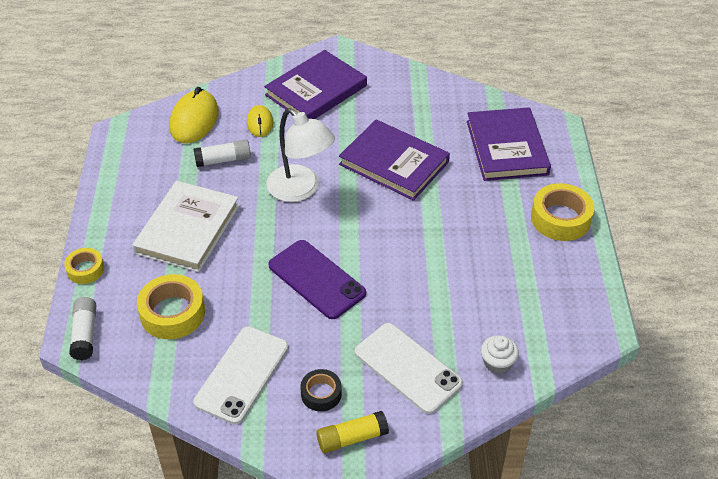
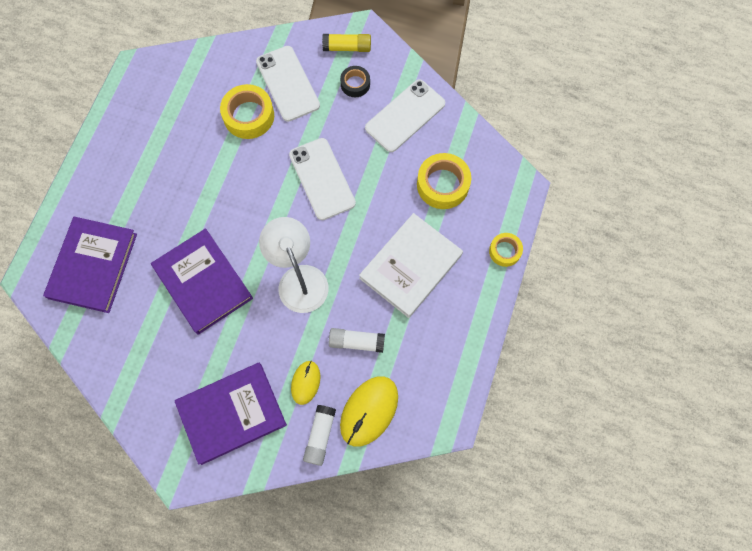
camera: 160 degrees left, 25 degrees up
white glue stick [69,297,96,360] -> white glue stick moved to [303,405,336,466]
purple phone [268,240,366,319] -> white phone [289,138,356,220]
white cupcake [481,335,519,374] -> none
yellow tape [531,183,594,241] -> yellow tape moved to [220,84,274,139]

